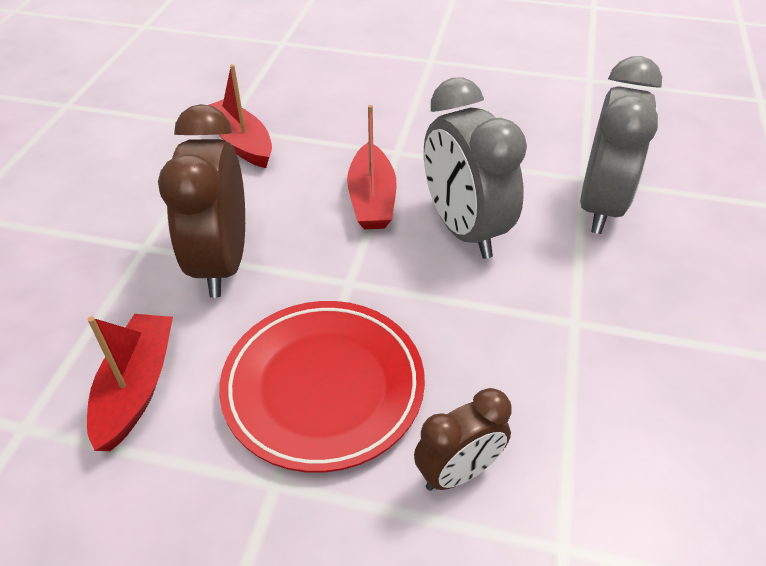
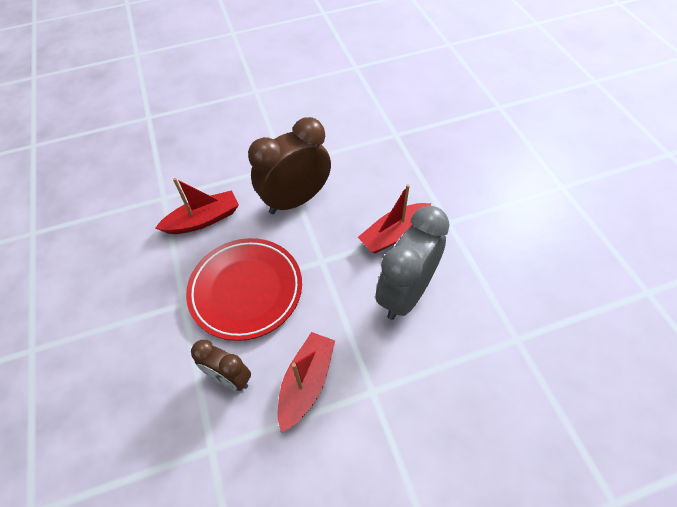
camera: 60 degrees right, 10 degrees up
red boat [209,64,272,168] -> red boat moved to [278,332,335,433]
grey clock [580,56,662,234] -> none

